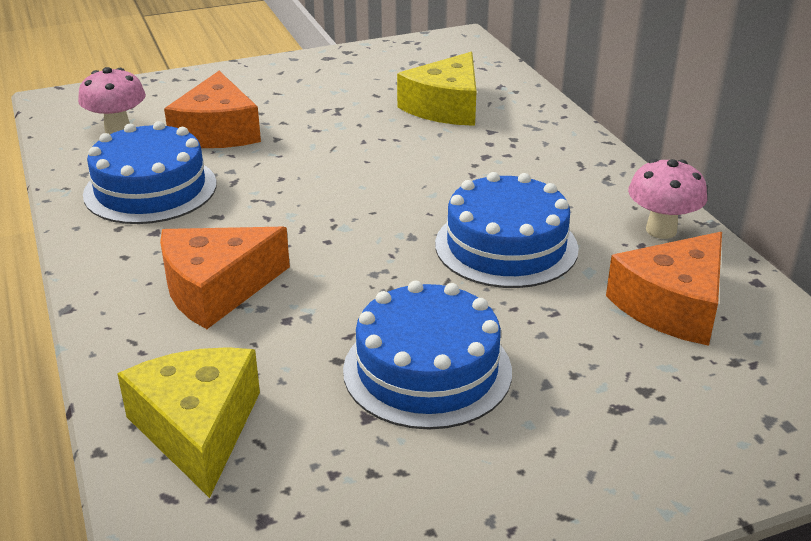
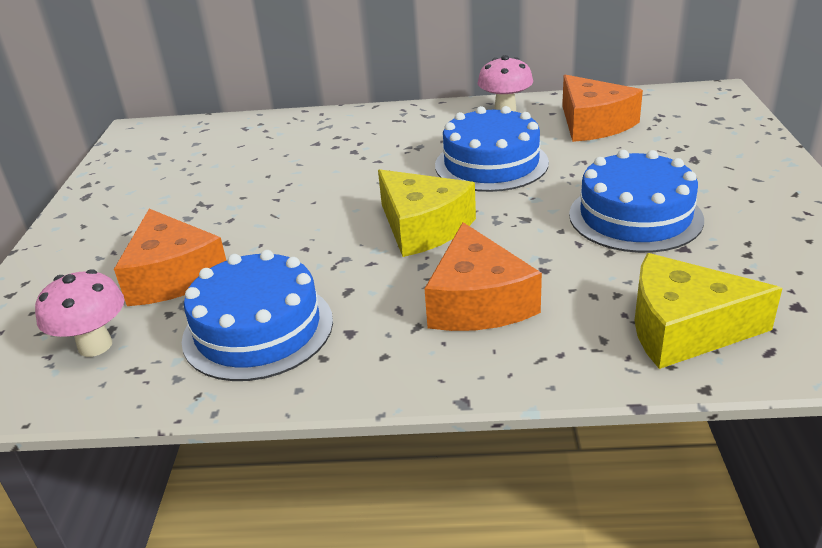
camera: 65 degrees left, 0 degrees up
orange cheese [164,71,261,148] -> orange cheese turned 45 degrees clockwise [114,209,227,306]
yellow cheese [397,52,477,126] -> yellow cheese moved to [378,169,476,257]

